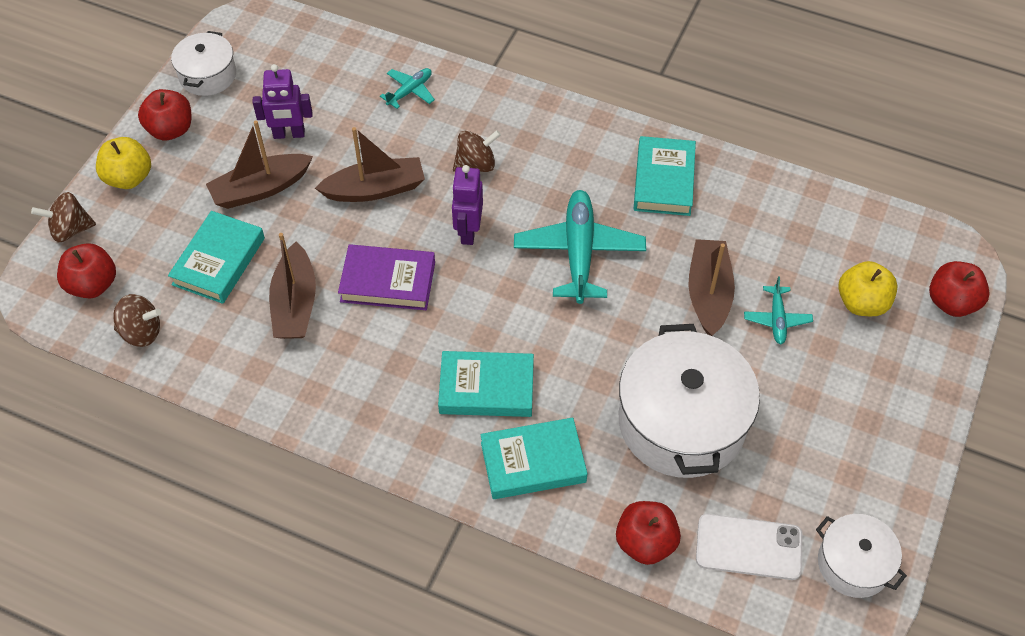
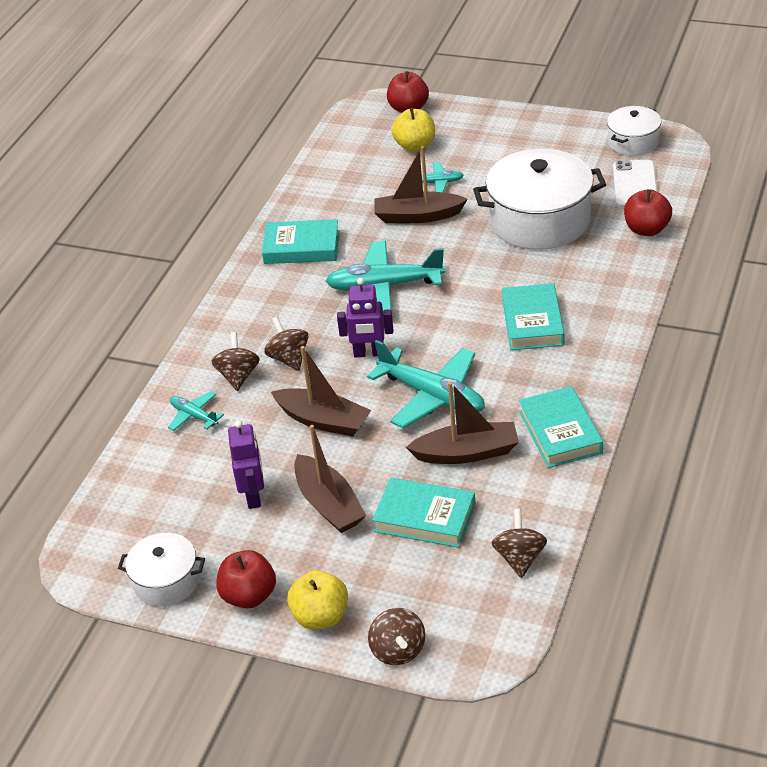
camera: 90 degrees left, 15 degrees down
red apple [57,243,116,298] -> none
brown boat [315,127,425,202] -> brown boat turned 135 degrees clockwise [271,346,371,437]
purple book [338,244,435,310] -> turquoise plane [367,340,485,428]
turquoise book [481,418,588,499] -> turquoise book moved to [519,386,603,468]
none -> brown spinning top [211,332,260,391]

